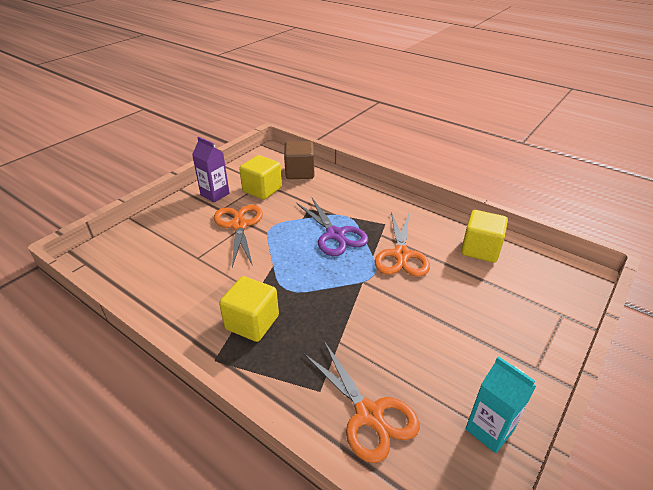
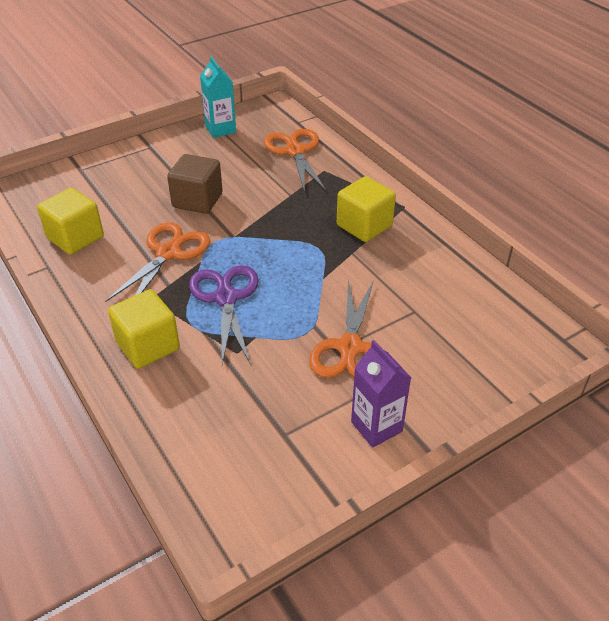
camera: 160 degrees left, 5 degrees up
yellow cube [239,155,282,200] -> yellow cube moved to [108,289,180,369]
brown cube [284,141,314,179] -> brown cube moved to [167,154,223,214]

